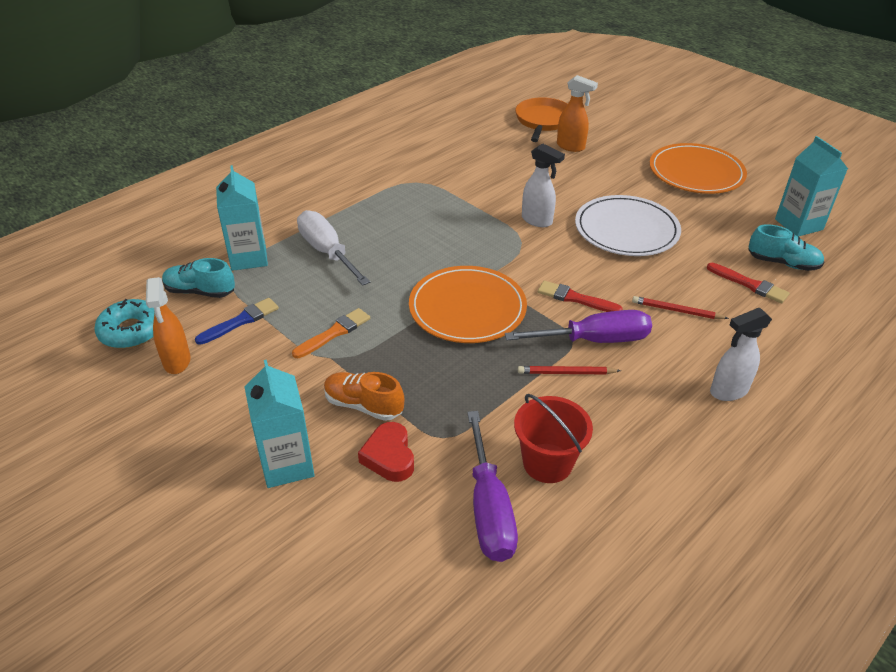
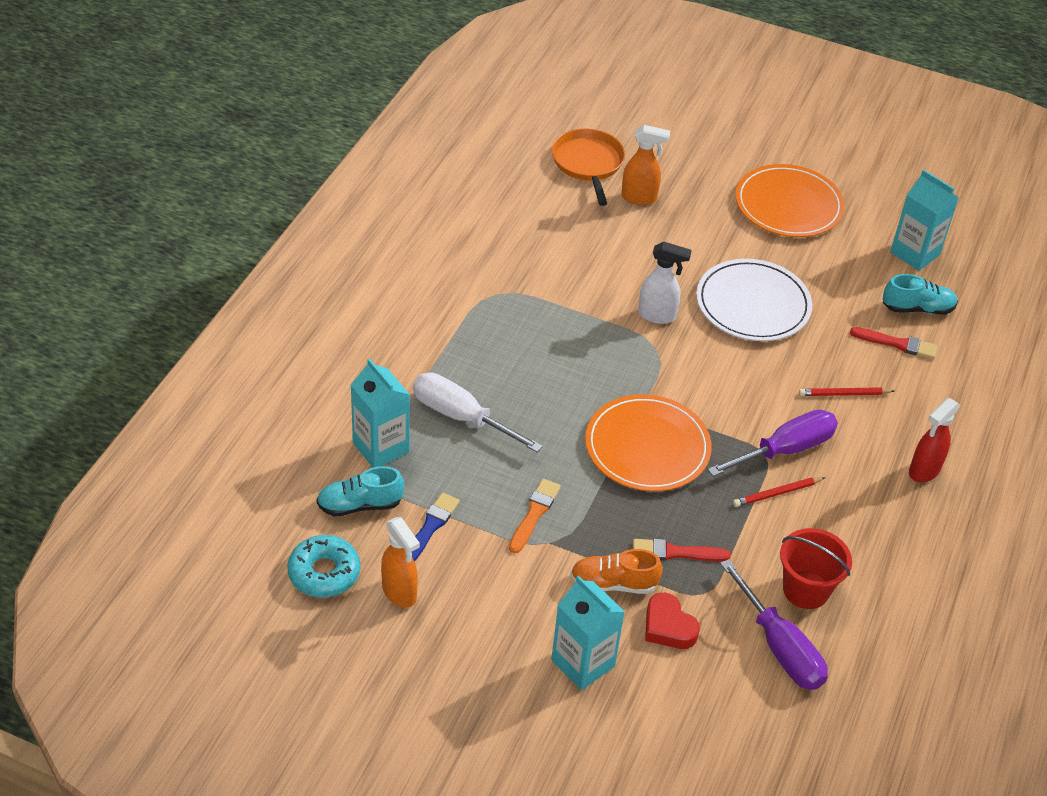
camera: 25 degrees left, 5 degrees up
red brush [538,281,623,312] -> red brush moved to [633,539,731,561]
white spray bottle [710,308,772,401] -> red spray bottle [909,398,960,483]

